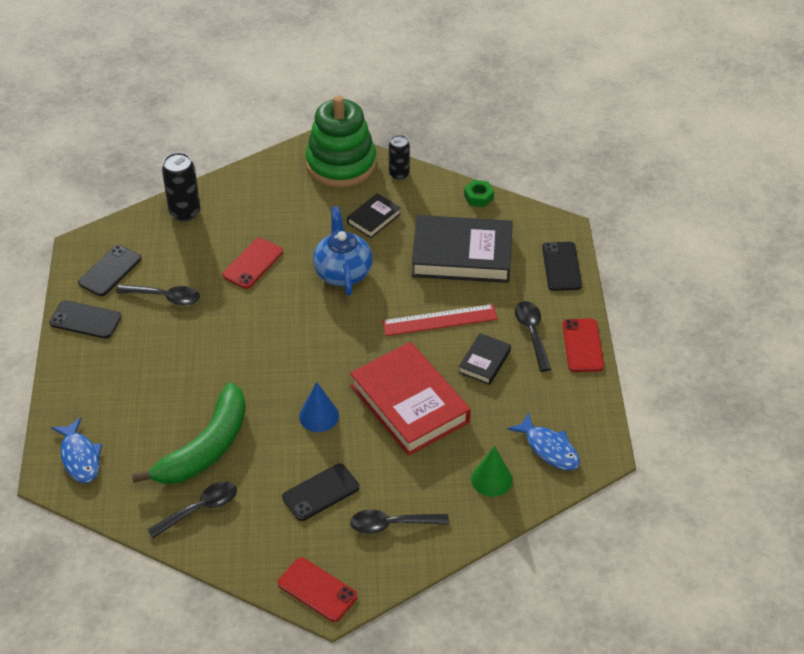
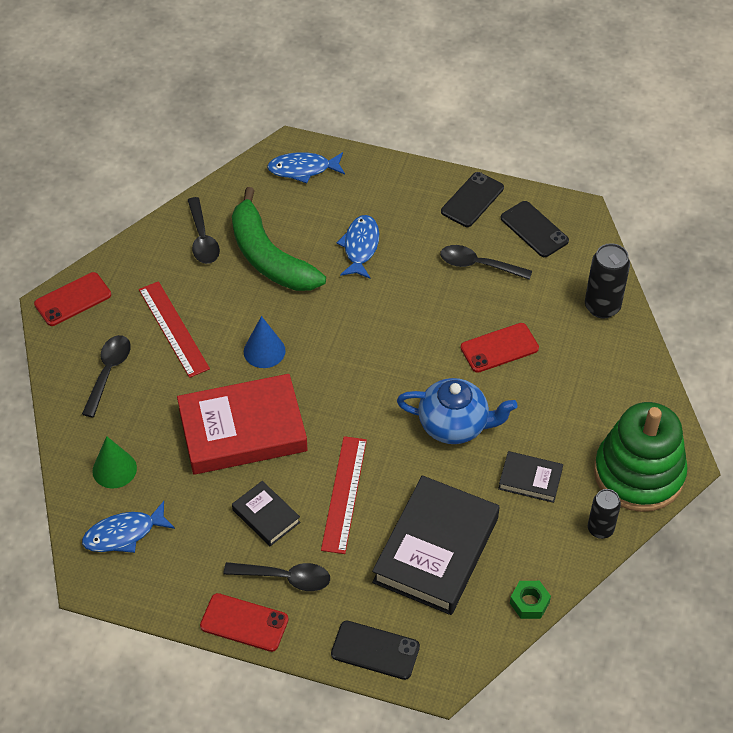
camera: 110 degrees right, 5 degrees up
black spoon [116,285,200,306] -> black spoon turned 75 degrees clockwise [440,245,532,280]
red phone [222,238,283,289] -> red phone turned 75 degrees counterclockwise [461,323,539,373]
black phone [282,463,359,521] -> red ruler [139,281,210,378]
black book [347,193,401,238] -> black book turned 45 degrees counterclockwise [498,451,563,503]
none -> blue fish [337,215,379,279]

